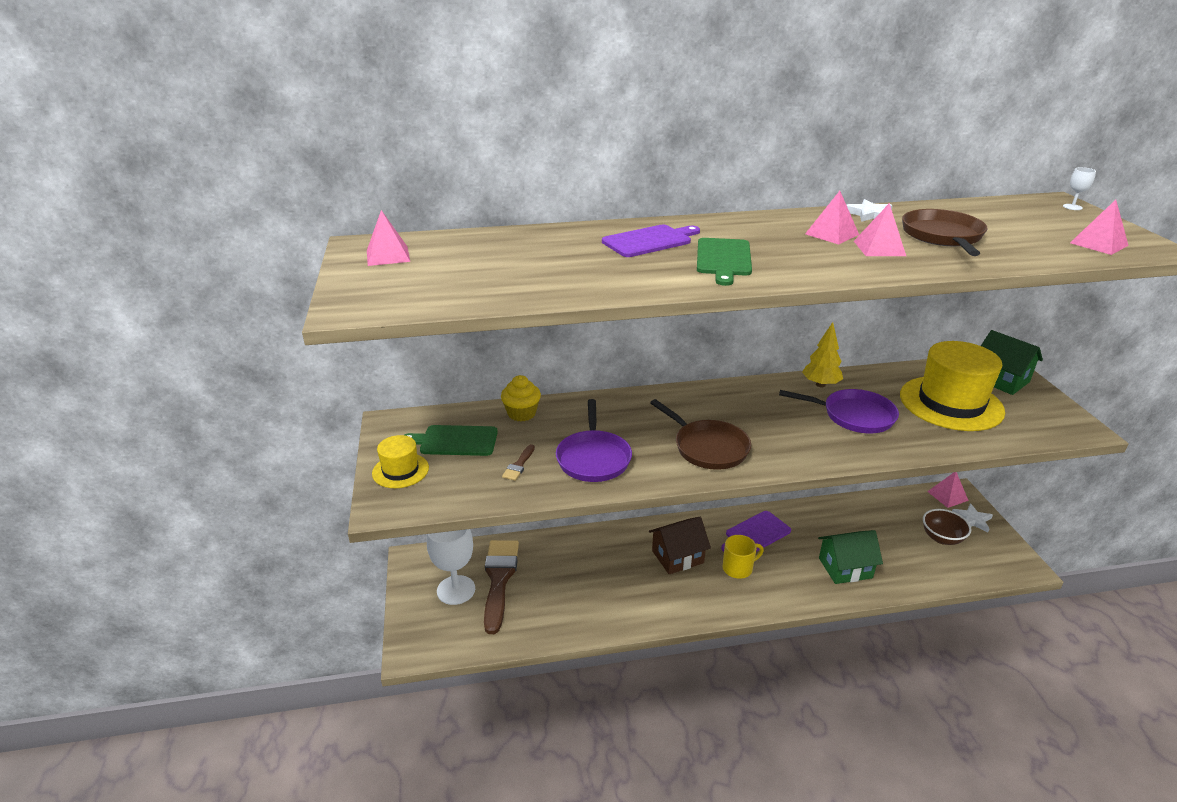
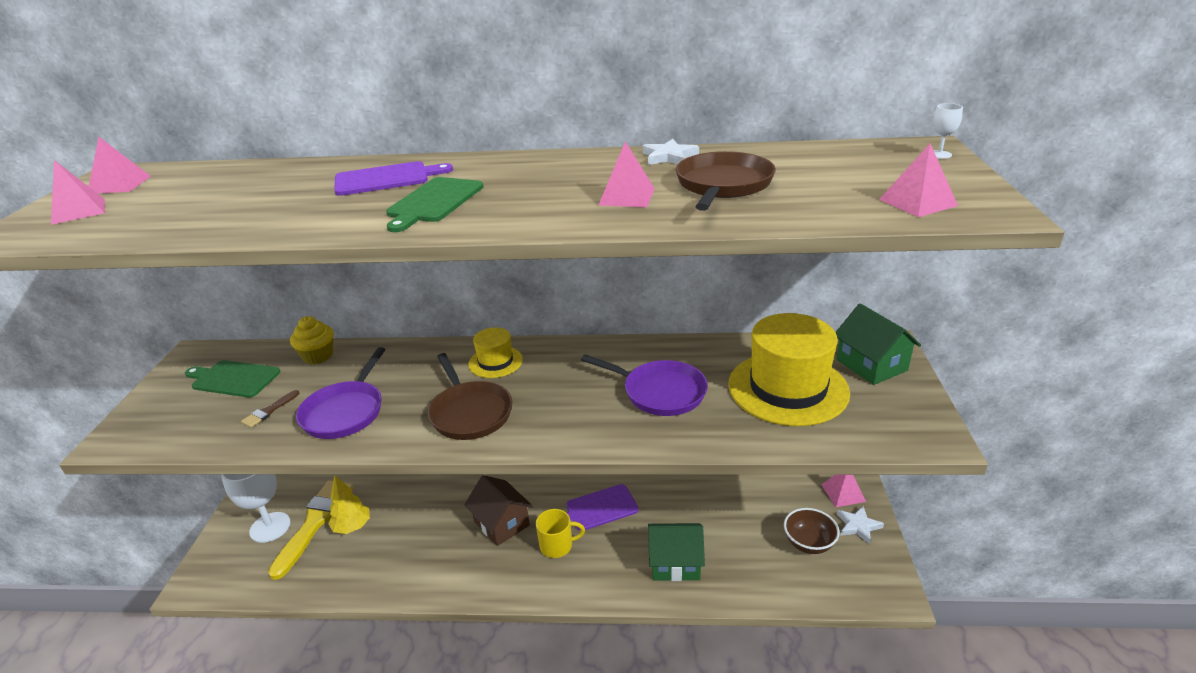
camera: 15 degrees right, 0 degrees up
yellow hat [372,435,429,488] -> yellow hat moved to [468,327,523,378]
brown brush [484,540,519,634] -> yellow brush [268,480,355,580]
brown house [649,517,711,574] -> brown house turned 60 degrees clockwise [464,475,533,546]
yellow tree [802,322,843,387] -> yellow tree moved to [328,475,370,534]
pink pyramid [805,191,859,245] -> pink pyramid moved to [51,160,105,225]

